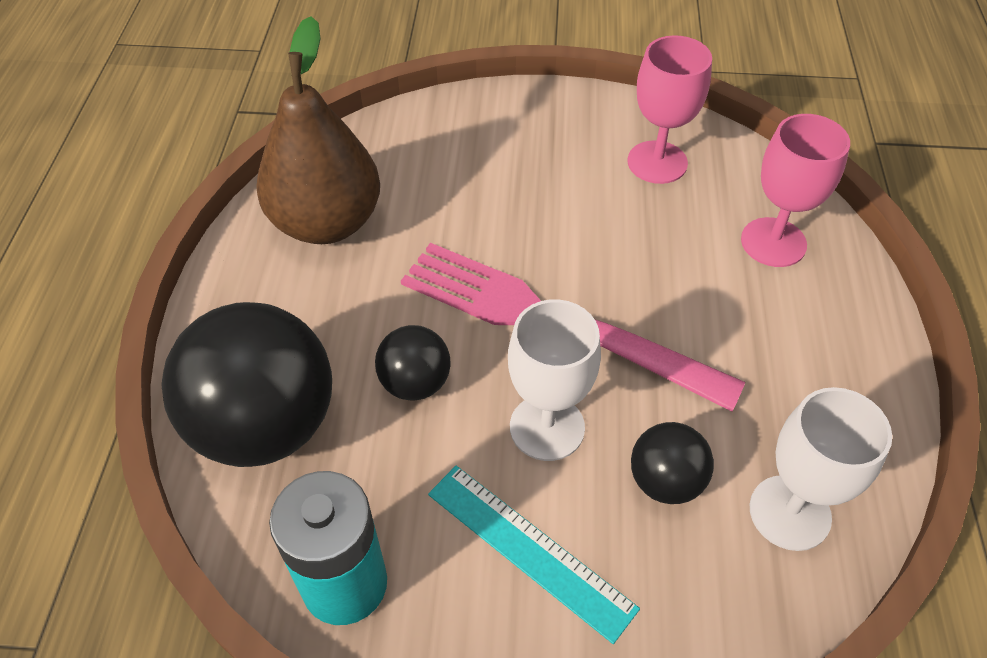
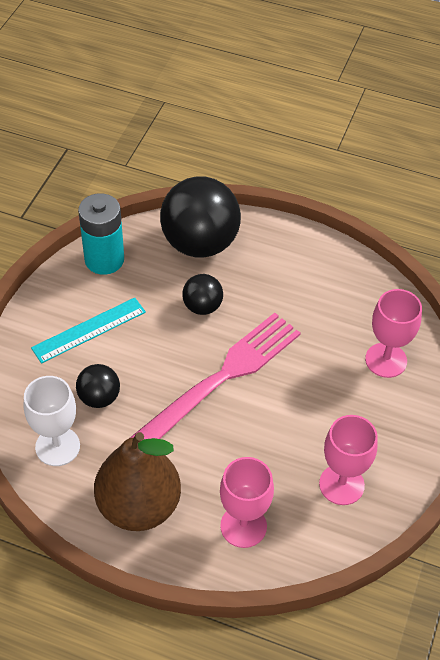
camera: 105 degrees right, 0 degrees up
brown pear [256,16,380,244] -> brown pear moved to [94,432,181,531]
white goblet [508,299,601,461] -> none
none -> pink goblet [365,289,422,378]

